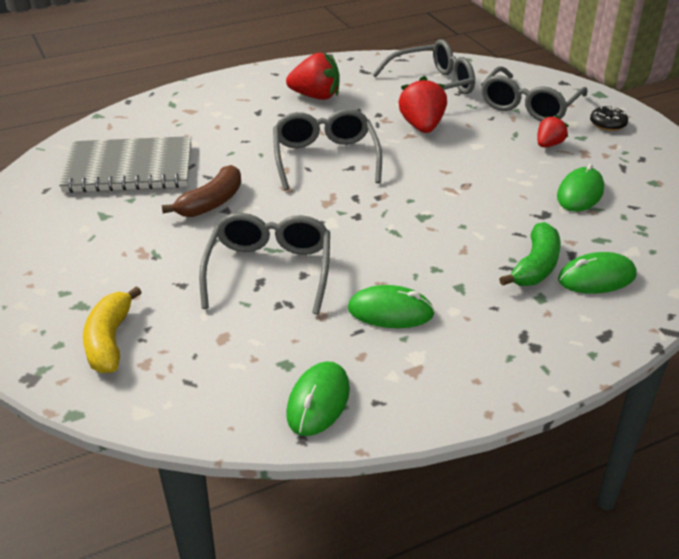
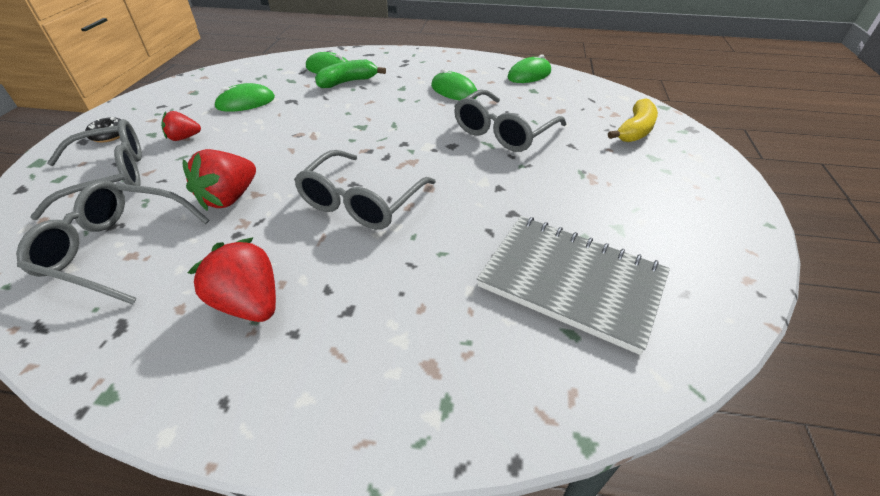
camera: 145 degrees left, 5 degrees up
brown banana [162,165,241,217] -> none

